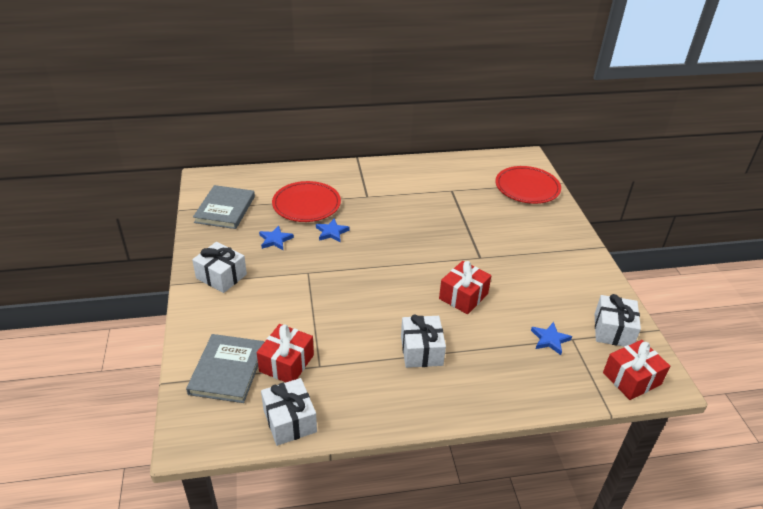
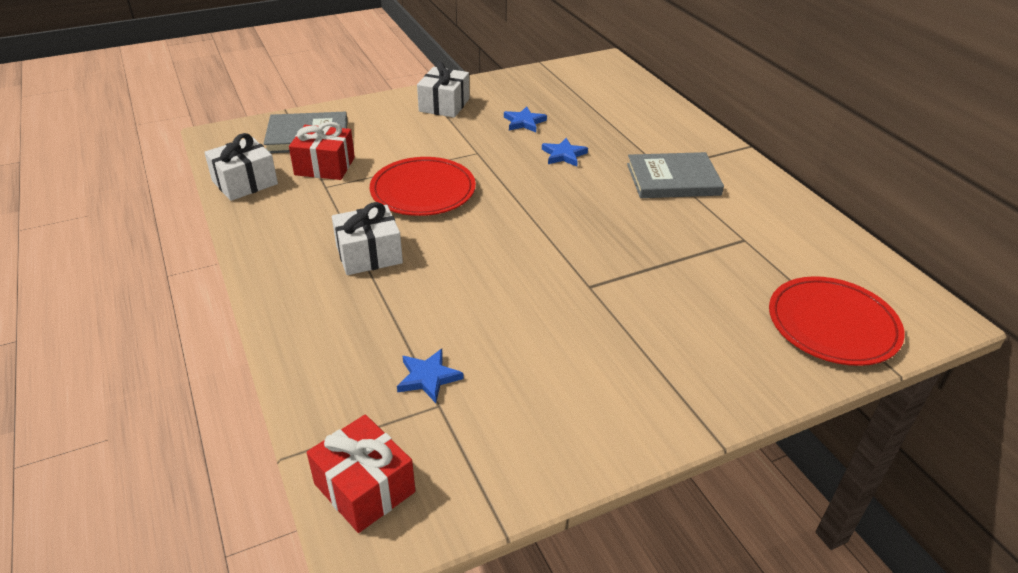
camera: 75 degrees right, 0 degrees up
grey book [193,185,255,229] -> grey book moved to [627,152,724,198]
red plate [272,181,341,222] -> red plate moved to [370,157,476,216]
red gift [439,261,491,314] -> none
white gift [595,294,641,346] -> none

